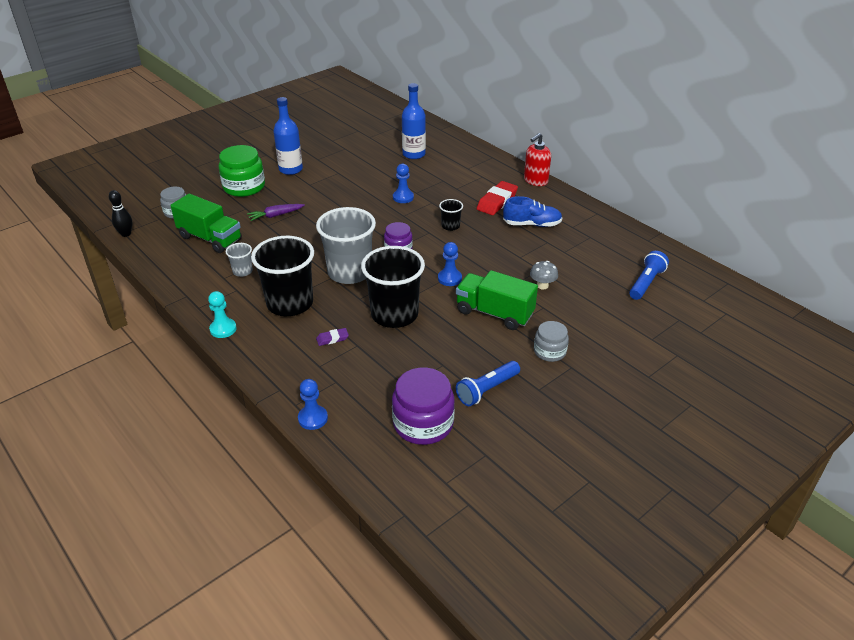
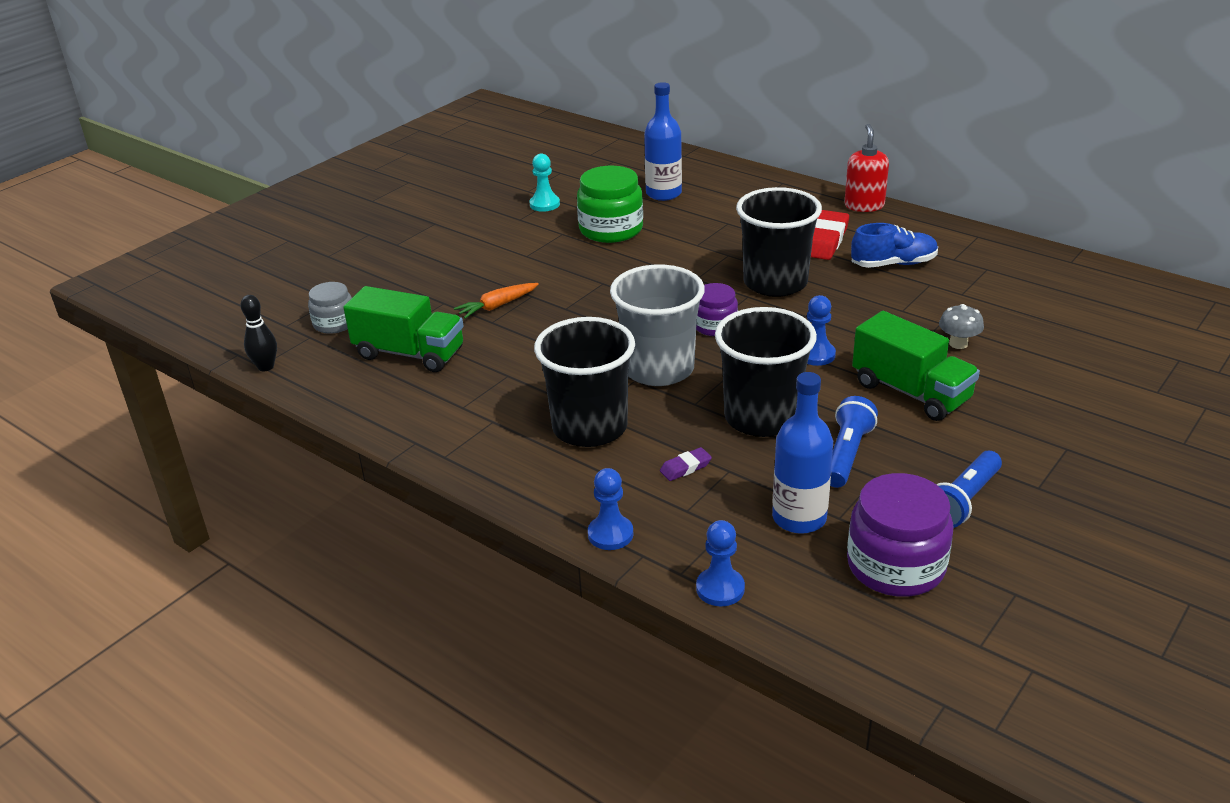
camera: 10 degrees left, 5 degrees down
turquoise pawn [208,291,237,338] -> turquoise pawn moved to [529,154,560,212]
green jar [219,145,265,197] -> green jar moved to [577,166,643,243]
grey cup [226,243,253,277] -> none
purple carrot [247,204,305,221] -> orange carrot [454,283,539,319]
blue bottle [273,97,303,175] -> blue bottle moved to [772,372,833,534]
blue pawn [393,164,414,203] -> blue pawn moved to [588,468,633,550]
black cup [439,199,463,231] -> black cup [736,187,822,297], size x2.23
green truck [456,270,538,330] -> green truck turned 150 degrees counterclockwise [852,311,980,421]
red soap dispenser [524,133,551,186] -> red soap dispenser turned 150 degrees clockwise [844,124,889,212]
grey jar [534,321,569,362] -> none
blue flashlight [629,251,669,300] -> blue flashlight moved to [830,396,878,488]

